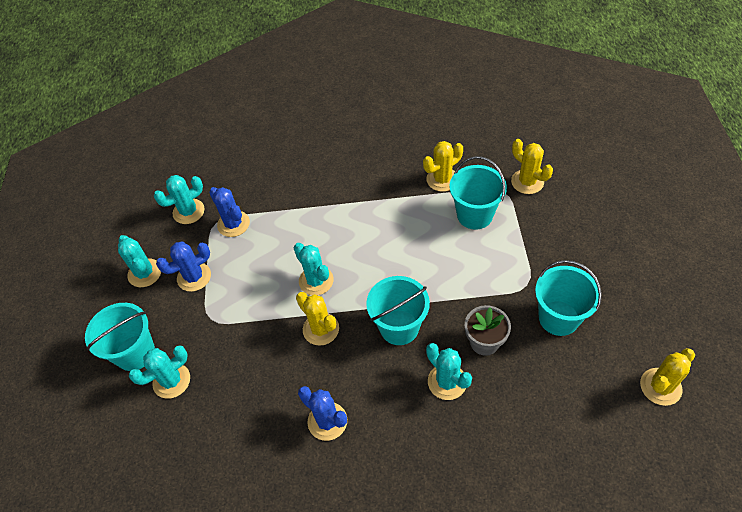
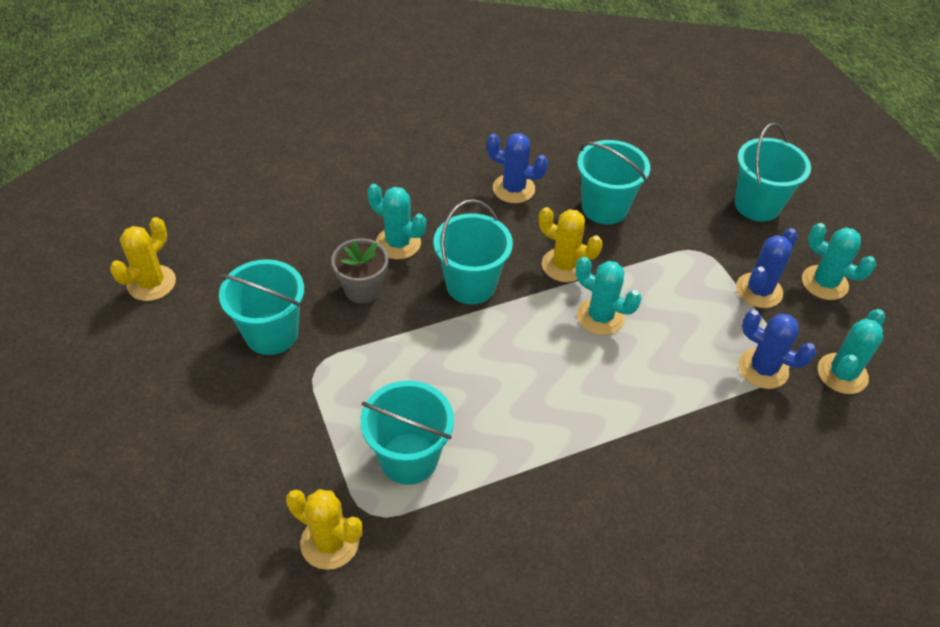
camera: 155 degrees right, 5 degrees down
turquoise cactus [129,345,190,399] -> none
yellow cactus [423,141,463,192] -> none
none -> turquoise bucket [577,140,650,225]

